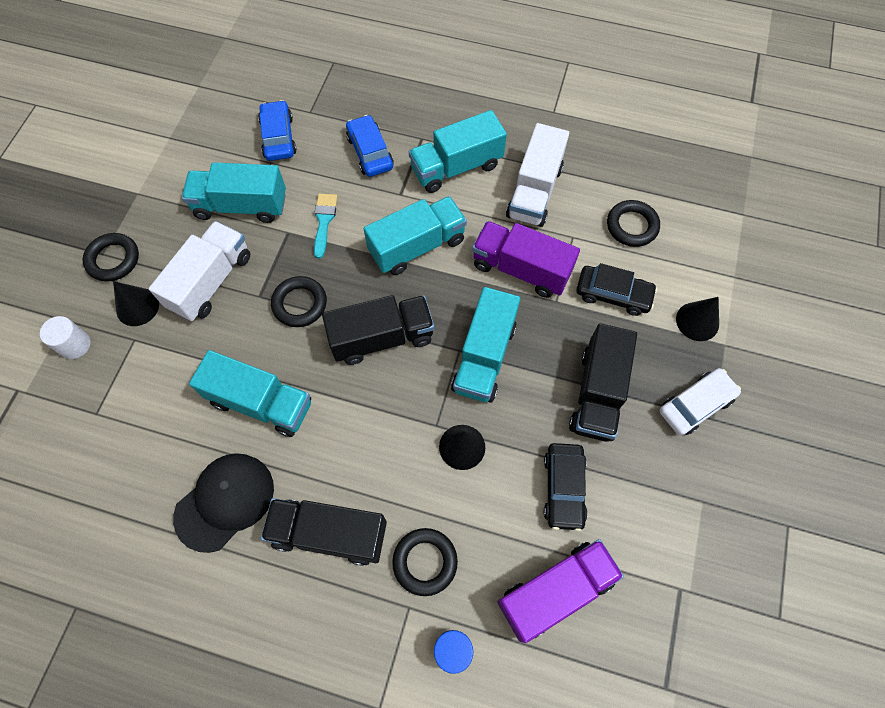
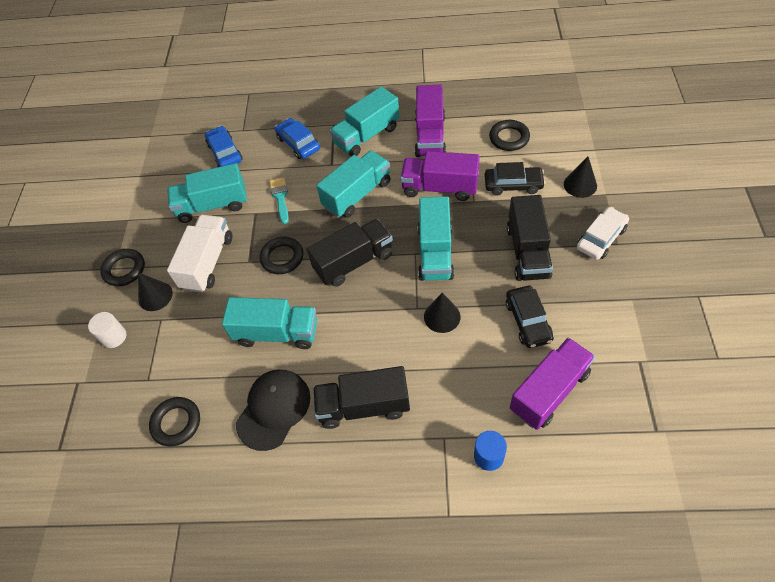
camera: 10 degrees left, 10 degrees down
black ring [392,528,458,596] -> black ring moved to [149,397,200,446]
white truck [506,123,569,227] -> purple truck [415,85,446,157]

